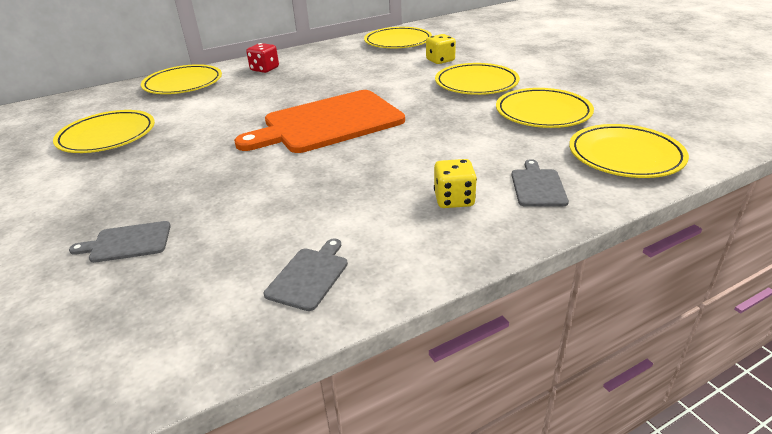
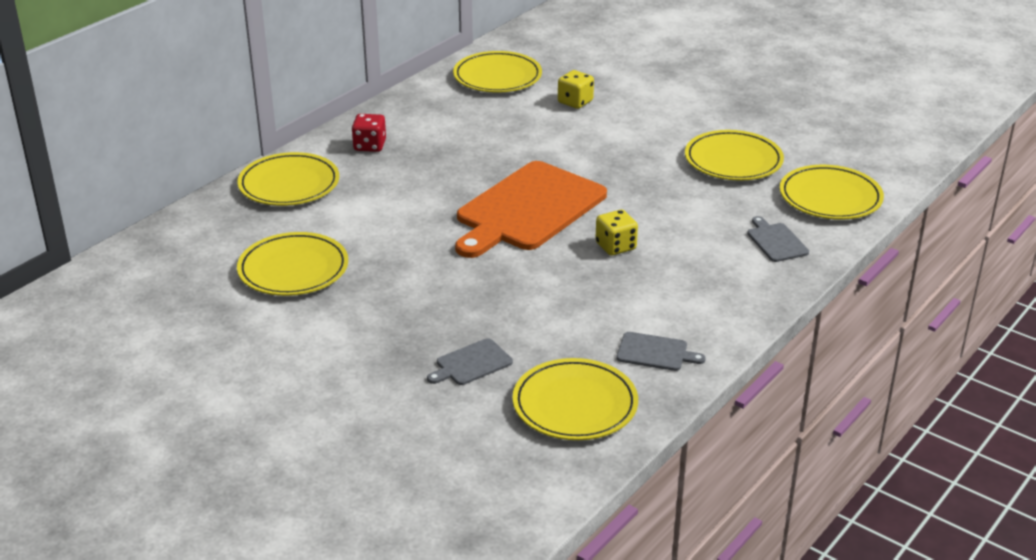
camera: 25 degrees left, 0 degrees up
grey cutting board [264,238,348,311] -> grey cutting board turned 105 degrees clockwise [616,332,706,371]
yellow dice [434,159,477,208] -> yellow dice moved to [595,210,638,256]
yellow plate [435,63,520,95] -> yellow plate moved to [513,358,638,440]

